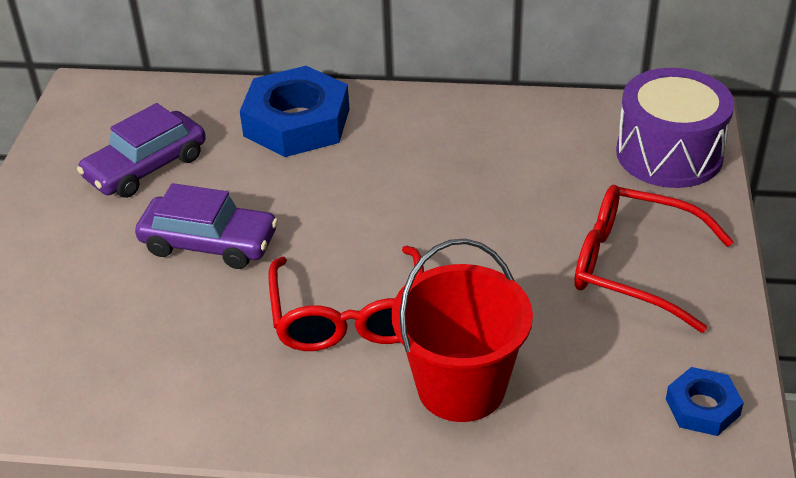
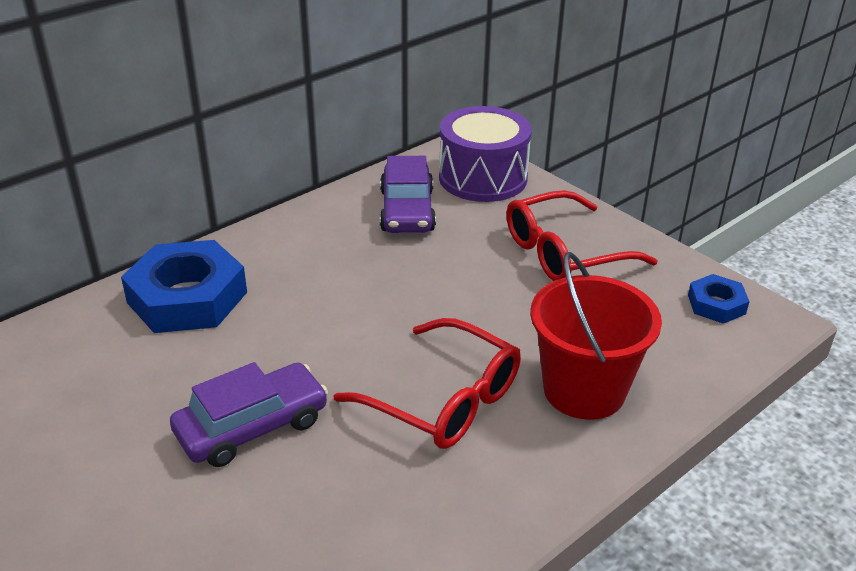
camera: 50 degrees left, 5 degrees down
purple car [77,103,206,198] -> purple car moved to [380,156,436,233]

